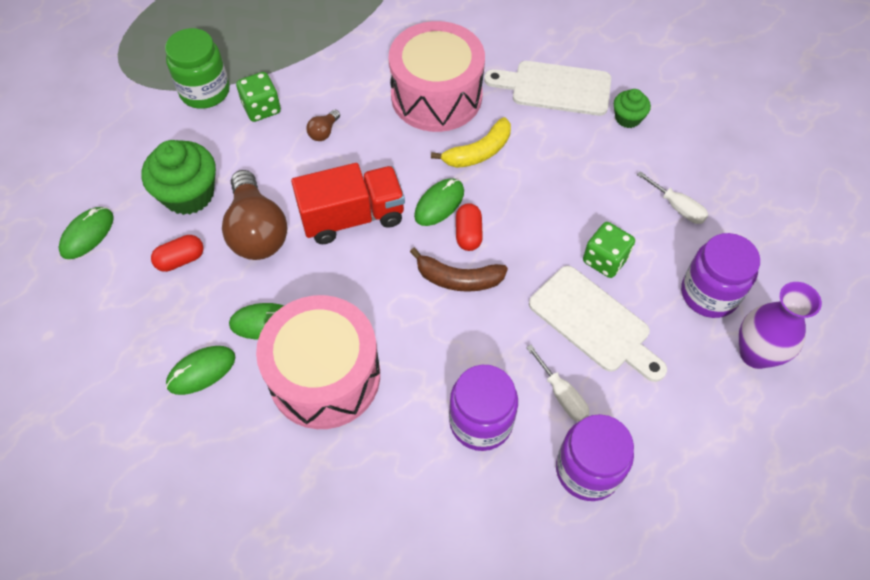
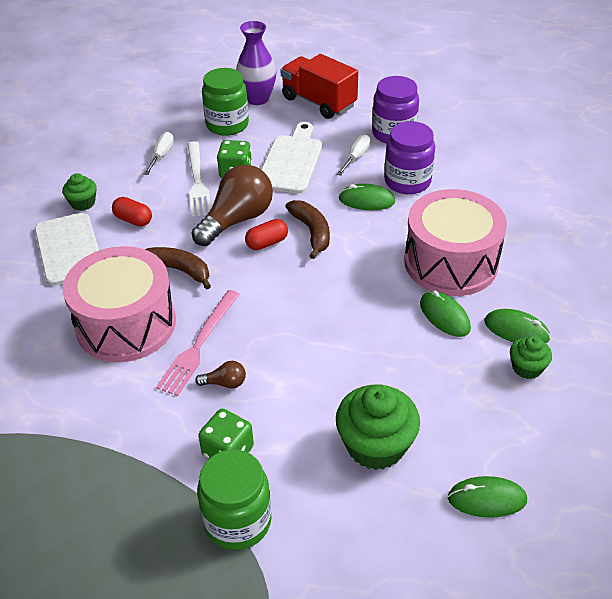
camera: 120 degrees left, 15 degrees down
red capsule [151,235,203,272] -> red capsule moved to [112,197,152,227]
brown light bulb [222,170,288,260] -> brown light bulb moved to [192,165,273,246]
red truck [291,163,405,244] -> red truck moved to [281,54,358,119]
green mouse [414,178,464,226] -> green mouse moved to [339,184,395,210]
yellow banana [431,117,511,168] -> brown banana [145,247,211,290]
purple jar [681,233,760,318] -> green jar [202,68,249,136]
none -> pink fork [156,290,240,396]
none -> white fork [188,141,211,216]
none -> green cupcake [510,336,552,379]

